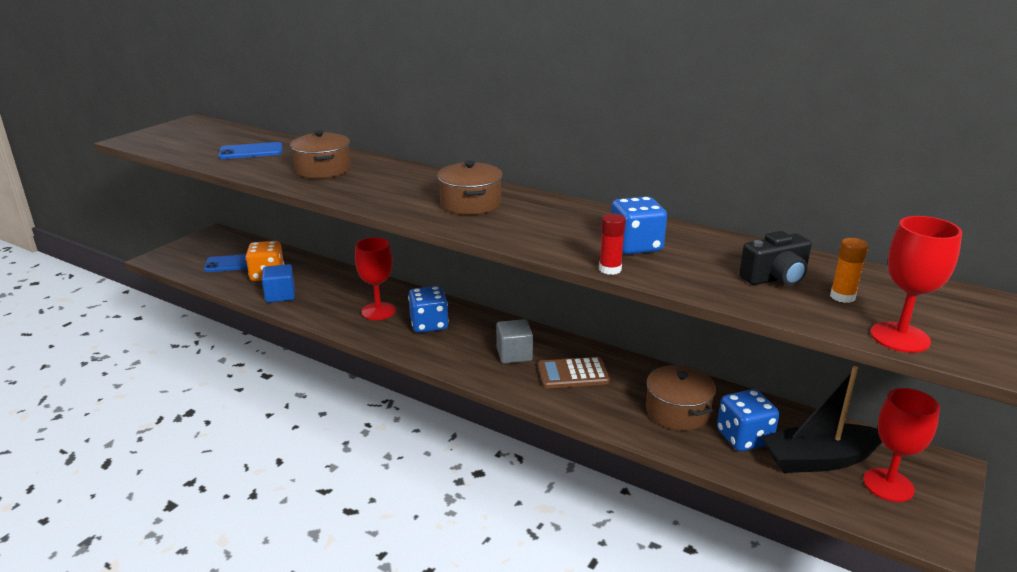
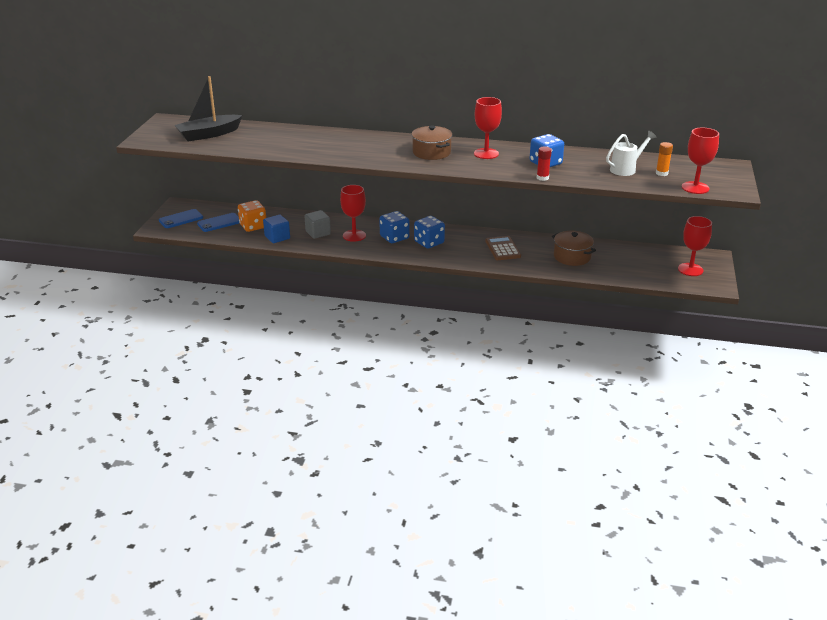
camera: 20 degrees left, 5 degrees up
blue phone [219,142,282,159] -> blue phone moved to [159,209,203,228]
brown pot [290,130,351,178] -> none
grey cube [496,319,533,364] -> grey cube moved to [305,210,331,239]
brown calculator [538,357,610,389] -> brown calculator turned 105 degrees clockwise [485,236,521,260]
blue dice [717,389,779,451] -> blue dice moved to [414,216,445,249]
black camera [739,231,812,286] -> white watering can [606,131,656,176]
black boat [762,366,882,473] -> black boat moved to [175,76,242,142]
none -> red goblet [474,97,502,159]

